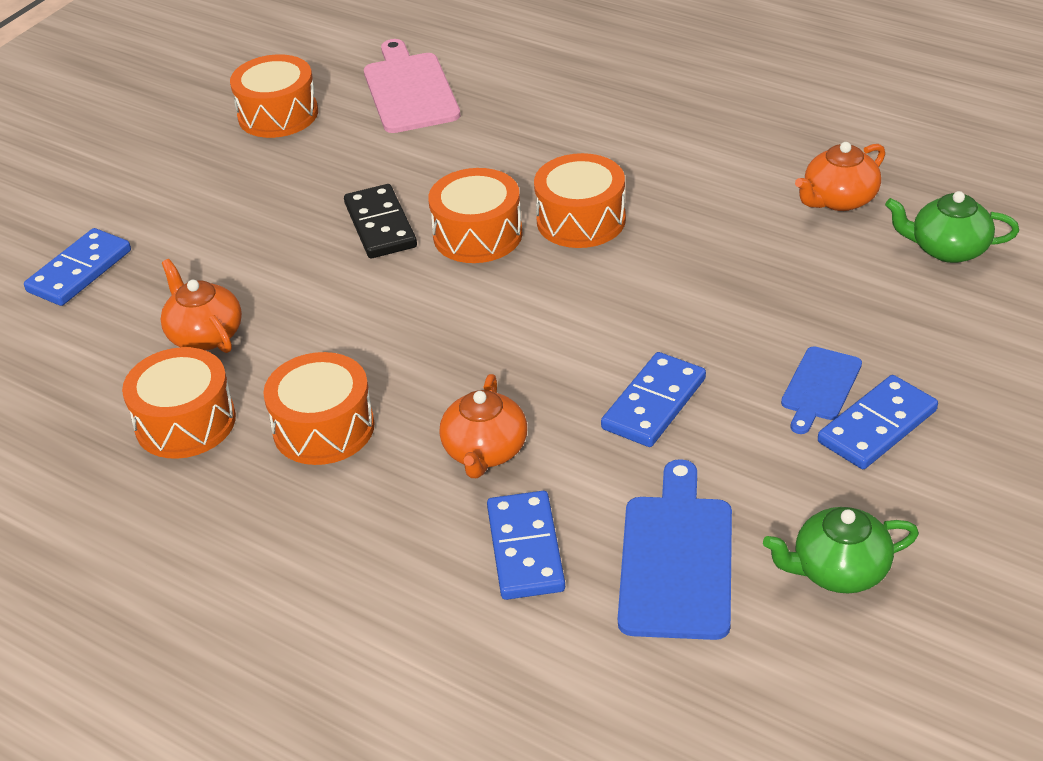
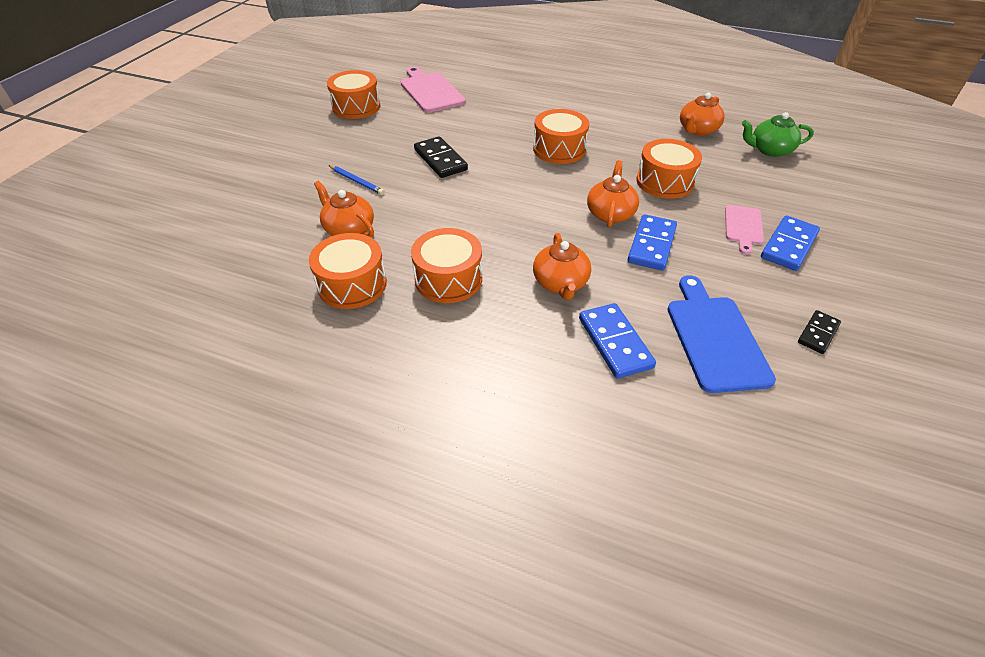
camera: 15 degrees left, 5 degrees up
blue domino [24,228,131,306] -> none
orange drum [428,168,523,263] -> orange drum moved to [636,139,702,199]
green teapot [763,507,919,593] -> black domino [798,310,841,354]
blue cutting board [781,346,862,434] -> pink cutting board [725,205,764,254]
none -> blue pencil [328,165,385,195]
none -> orange teapot [587,160,639,228]

